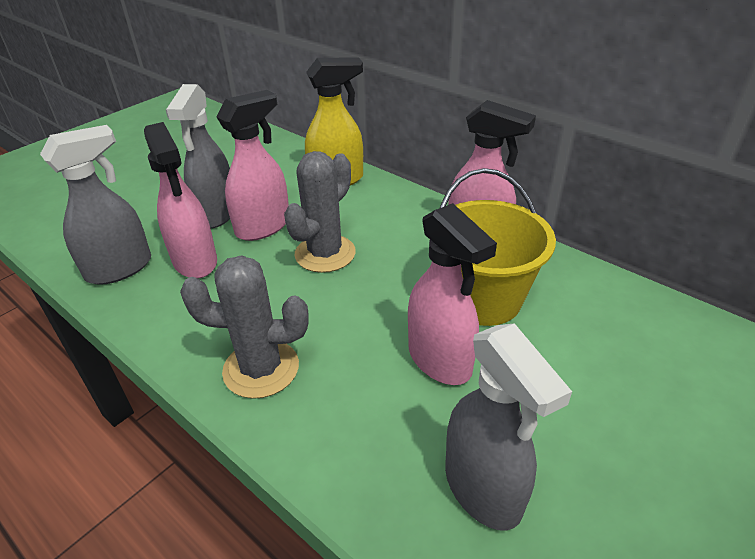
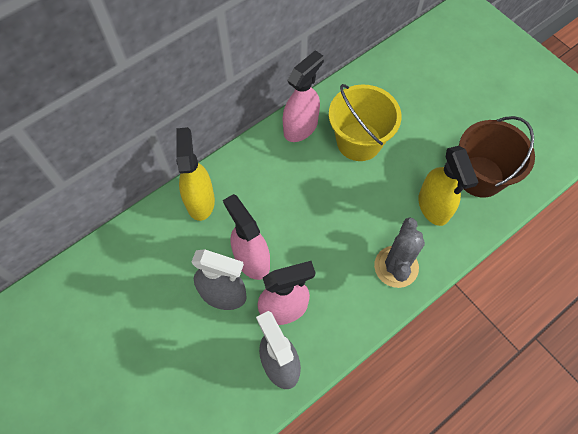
camera: 80 degrees left, 25 degrees up
grey cactus [284,151,356,273] -> none
pink spray bottle [408,203,497,385] -> none
grey spray bottle [445,323,572,530] -> brown bucket [459,116,535,198]
none -> yellow spray bottle [418,146,479,226]

